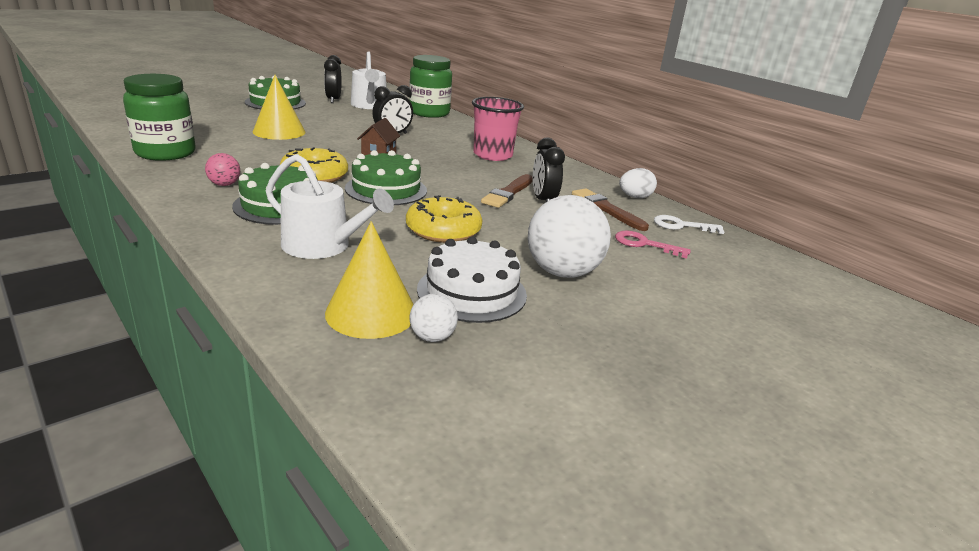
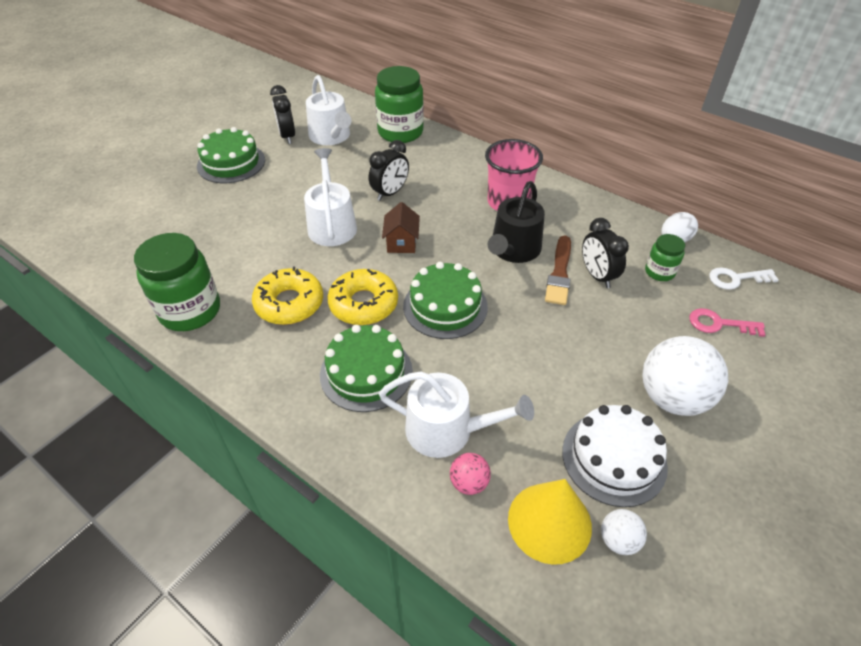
camera: 10 degrees left, 20 degrees up
pink ball [205,153,240,186] -> pink ball moved to [450,453,491,495]
yellow cone [253,75,305,140] -> none
yellow donut [406,195,482,243] -> yellow donut moved to [252,266,323,325]
brown brush [572,188,649,231] -> green jar [645,234,685,281]
none -> white watering can [304,148,357,246]
none -> black watering can [488,181,545,263]

